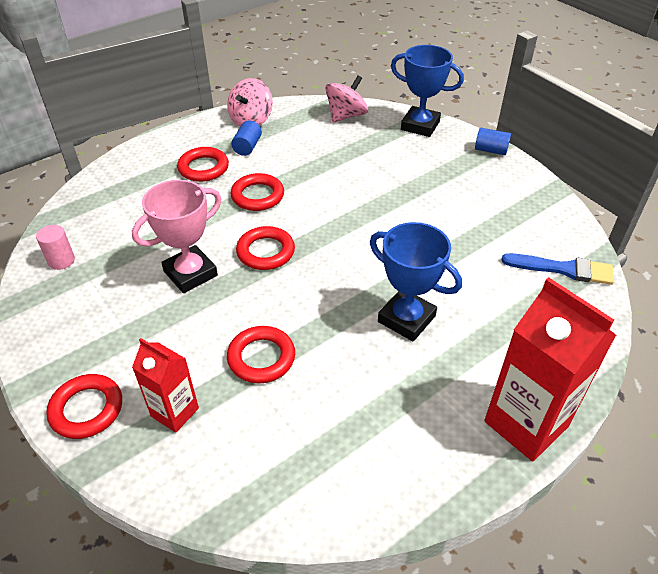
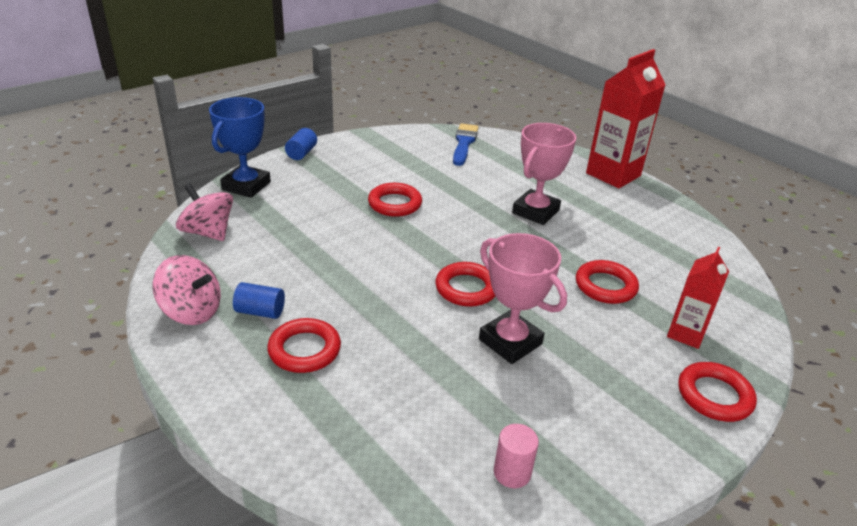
camera: 95 degrees left, 10 degrees down
red ring [231,173,284,211] -> red ring moved to [368,183,422,217]
blue trophy [370,222,462,342] -> pink trophy [512,123,576,225]

